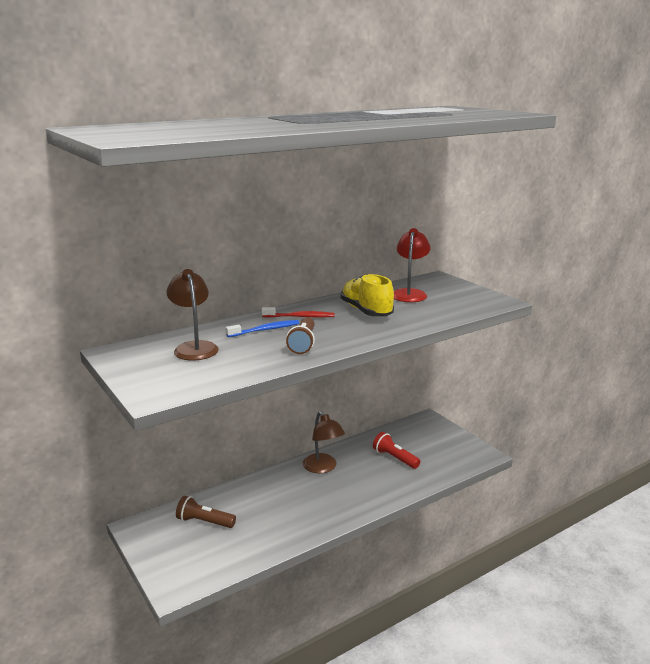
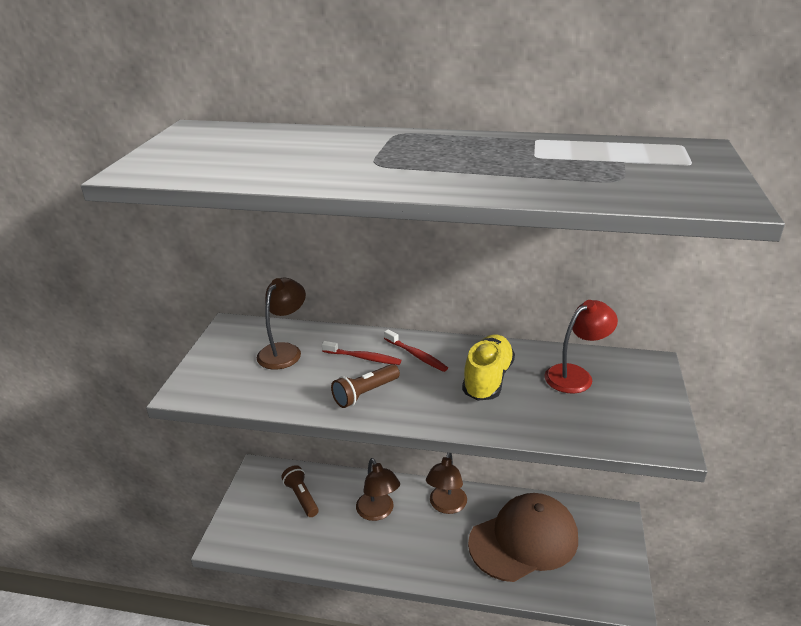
camera: 45 degrees right, 10 degrees up
blue toothbrush [226,320,299,337] -> red toothbrush [322,341,401,365]
red flashlight [373,432,421,469] -> brown cap [468,493,578,582]
none -> brown lamp [356,458,400,521]

